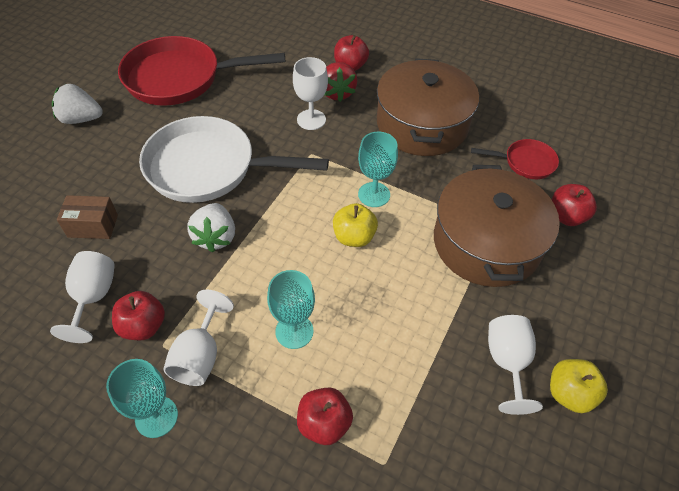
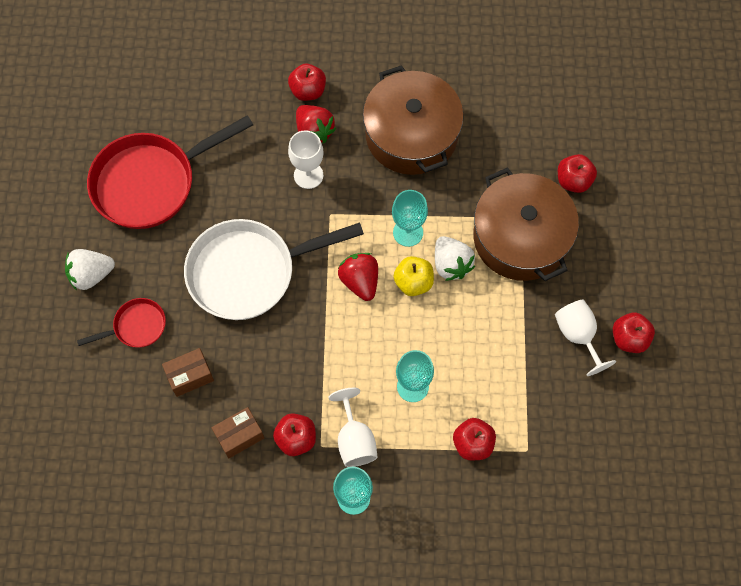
camera: 25 degrees left, 15 degrees up
white goblet [50,251,115,343] -> brown box [211,407,264,458]
white strawberry [187,203,235,252] -> white strawberry moved to [435,236,475,281]
red pan [471,139,559,179] -> red pan moved to [77,298,166,348]
yellow apple [550,359,608,413] -> red apple [613,312,655,353]
none -> red strawberry [338,253,378,301]

